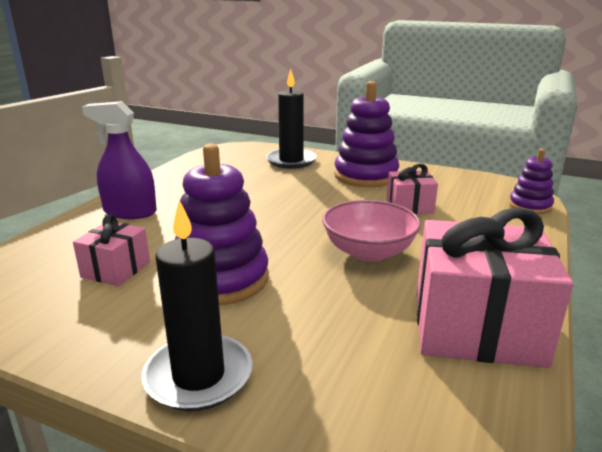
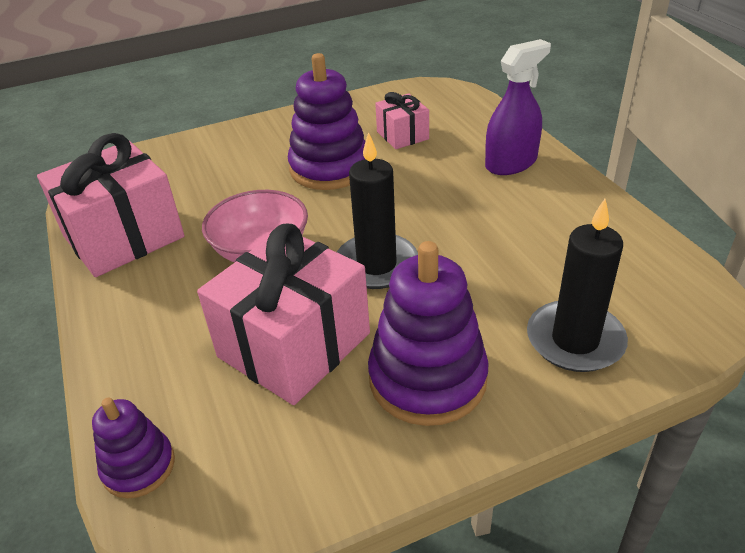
camera: 135 degrees right, 15 degrees up
black candle [142,200,252,411] -> black candle moved to [337,132,418,289]
pink gift [386,164,438,214] -> pink gift [197,224,370,405], size x1.92

